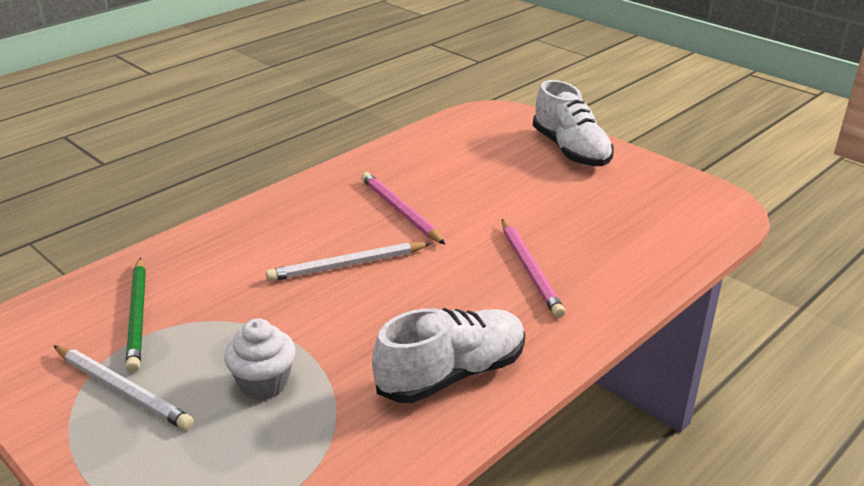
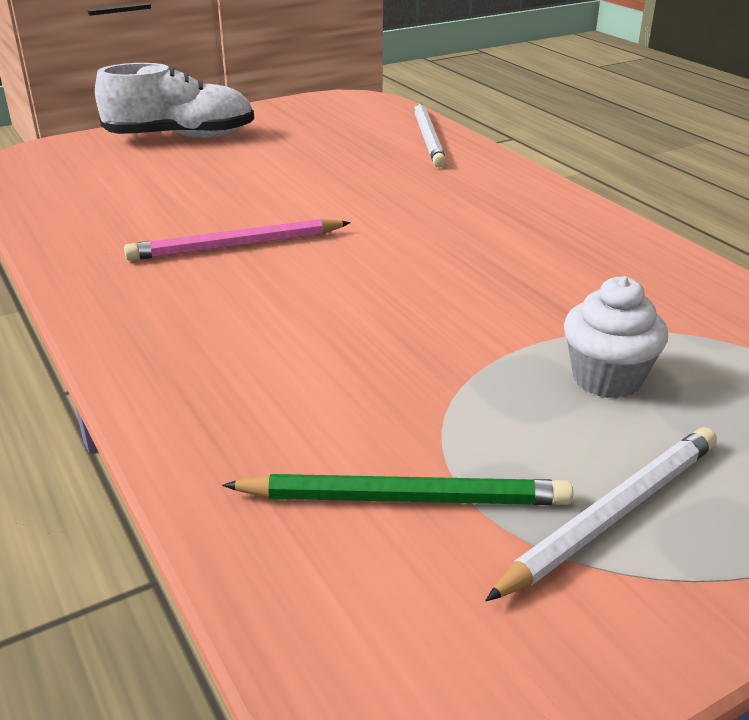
camera: 75 degrees left, 0 degrees up
white pencil [266,242,431,282] -> white pencil moved to [414,102,446,168]
white shoe [372,308,525,403] -> none
pink pencil [502,219,565,318] -> none

